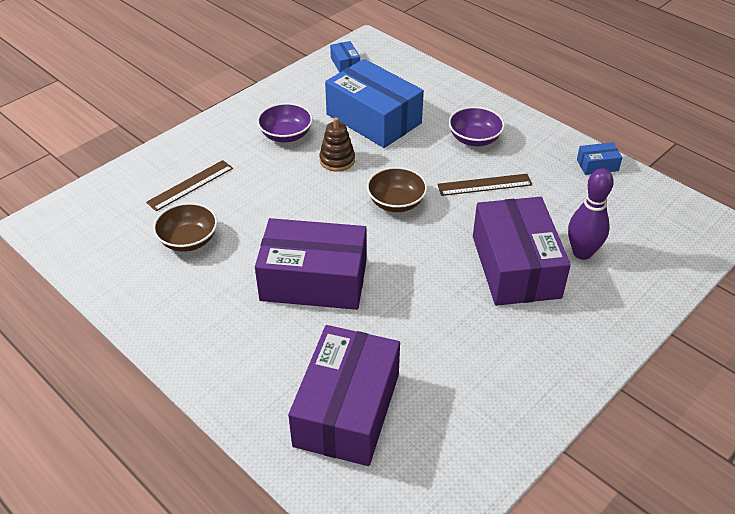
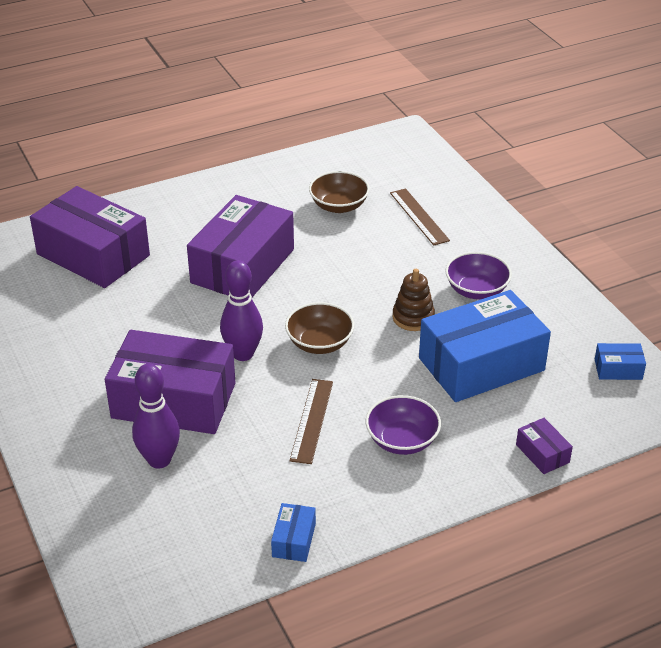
camera: 110 degrees right, 5 degrees down
none -> purple bowling pin [220,260,263,361]
none -> purple box [516,418,573,474]

